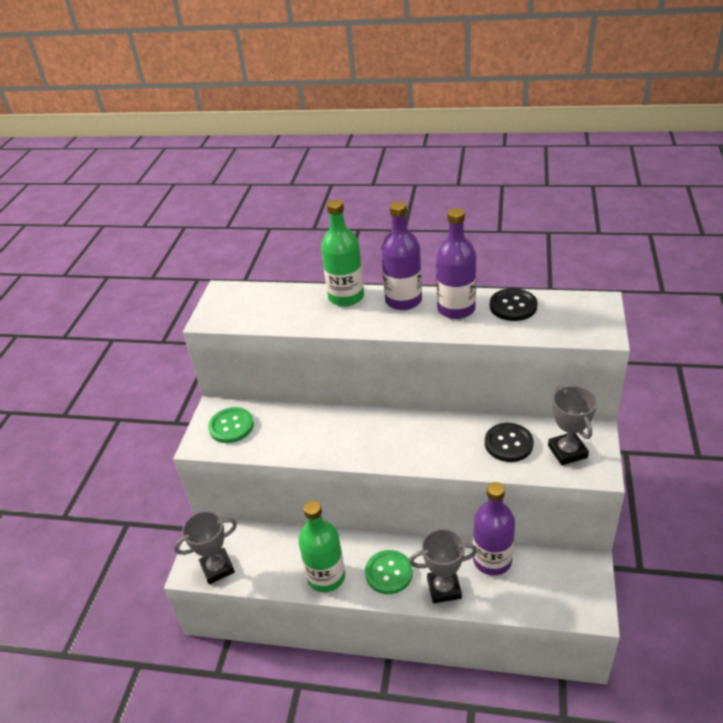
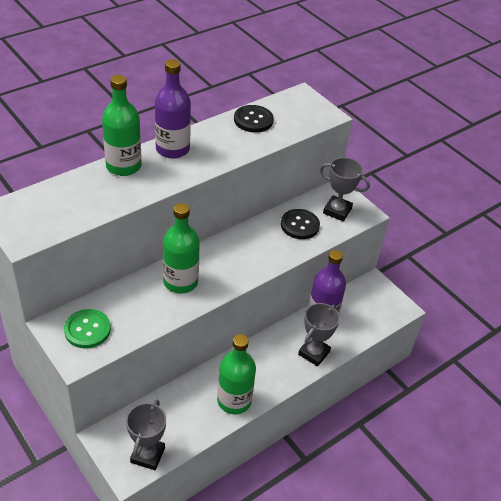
camera: 55 degrees left, 5 degrees up
green button [365,550,413,594] -> none
purple bottle [436,208,476,319] -> none
none -> green bottle [163,203,200,293]

